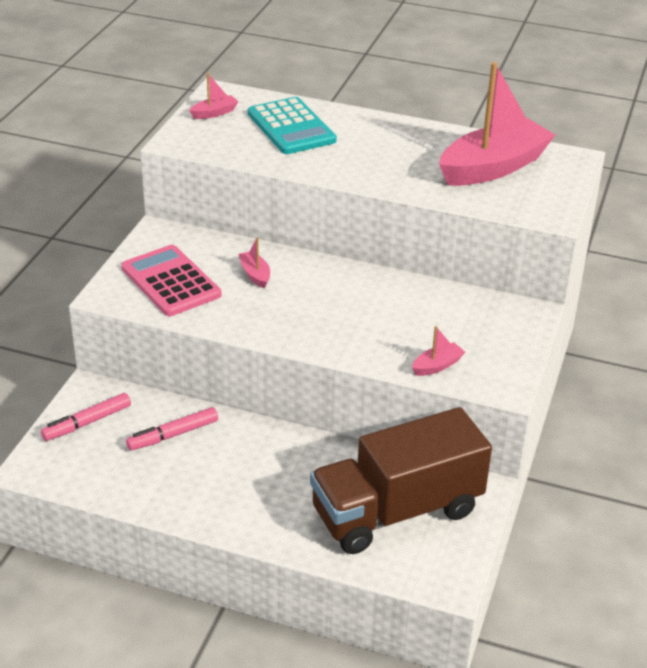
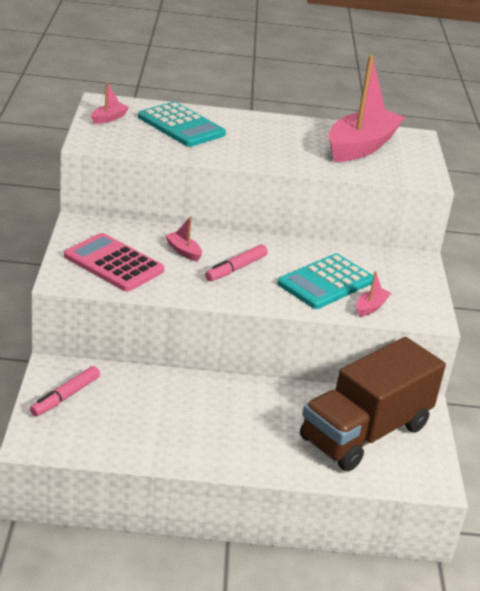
camera: 20 degrees left, 5 degrees down
pink marker [126,407,218,451] -> pink marker moved to [205,244,268,281]
none -> turquoise calculator [277,254,373,309]

